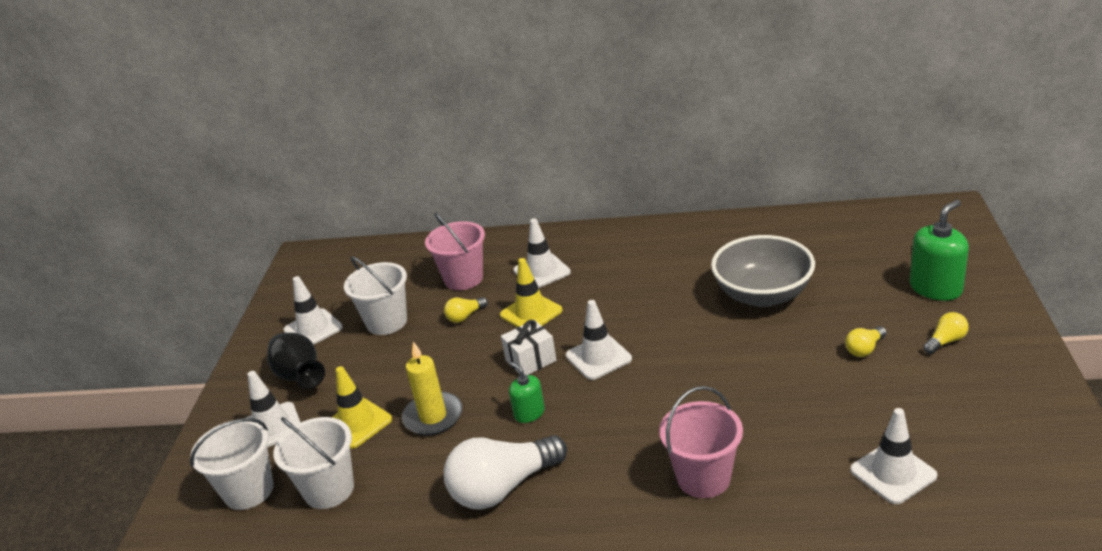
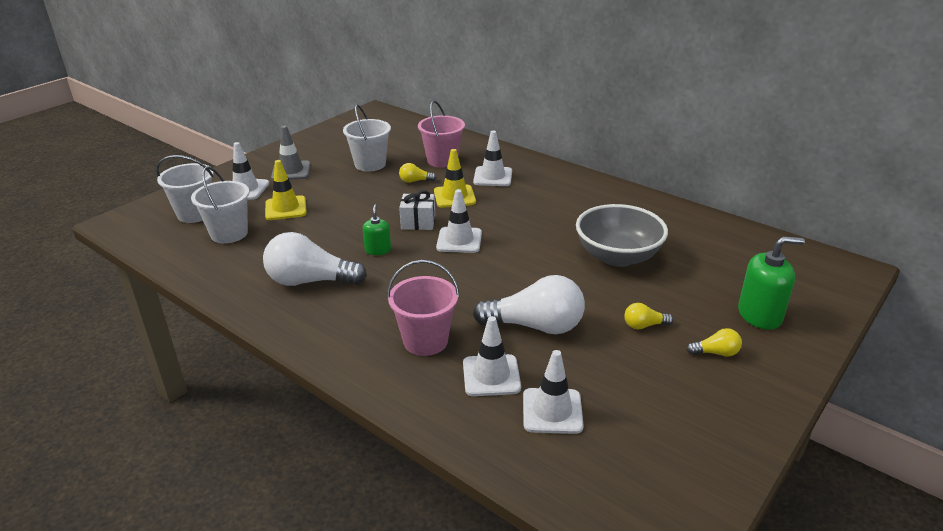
camera: 30 degrees right, 0 degrees up
black vase [267,333,325,389] -> grey traffic cone [271,126,311,180]
white traffic cone [283,276,343,345] -> white traffic cone moved to [463,316,521,396]
yellow candle [402,341,463,435] -> none
none -> white light bulb [473,275,585,334]

